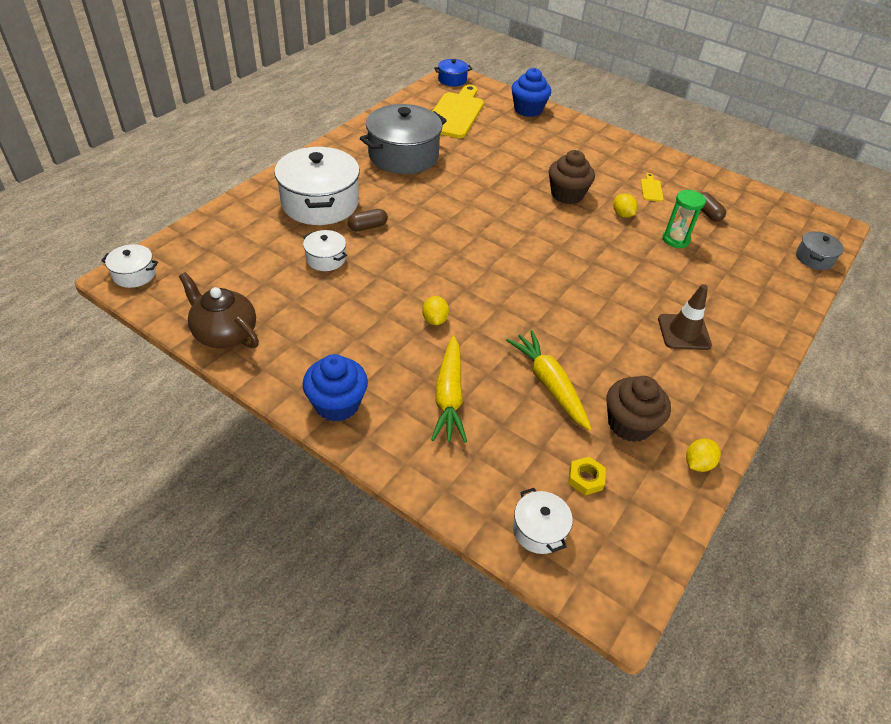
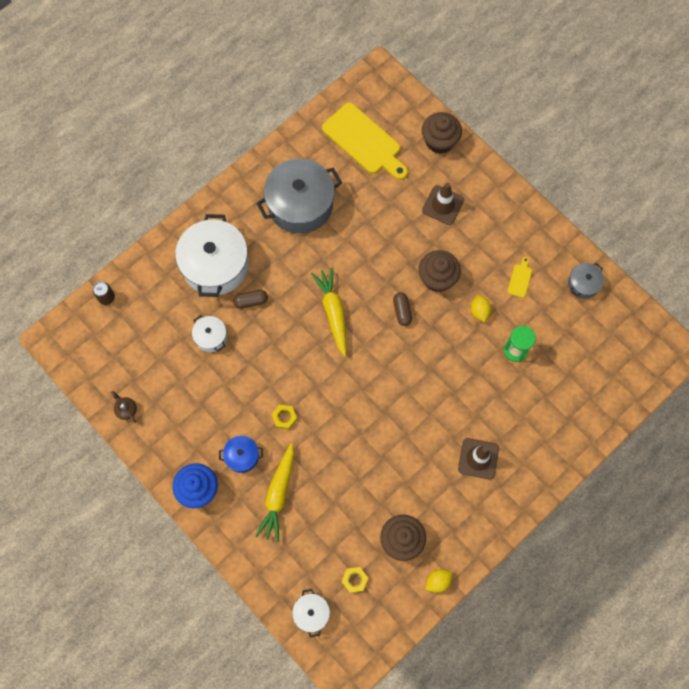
camera: 15 degrees right, 25 degrees up
white pot [101,244,158,288] -> none
brown teapot [179,272,259,348] -> brown teapot [111,391,137,423], size x0.47
yellow lemon [422,296,449,325] -> yellow nut [271,405,297,429]
yellow cutting board [432,85,484,138] -> yellow cutting board turned 105 degrees clockwise [322,103,408,180]
blue pot [434,59,472,87] -> blue pot moved to [219,436,263,473]
yellow carrot [506,330,592,431] -> yellow carrot moved to [311,267,346,357]
blue cupcake [511,68,551,117] -> brown cupcake [422,112,462,154]
brown capsule [701,192,726,222] -> brown capsule moved to [393,292,412,326]
grey pot [796,231,844,270] -> grey pot moved to [568,263,604,299]
none -> brown can [93,282,115,305]
none -> brown traffic cone [422,183,464,225]

